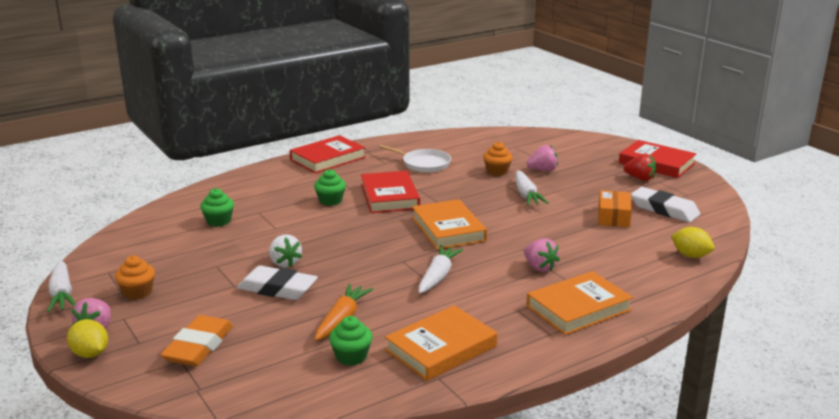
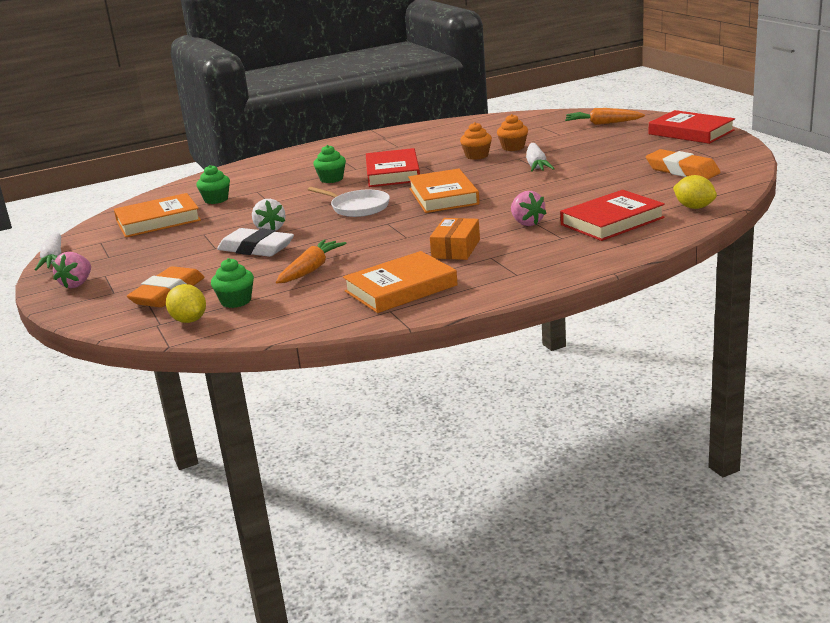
camera: 10 degrees right, 0 degrees up
yellow lemon [67,319,108,358] -> yellow lemon moved to [166,284,206,323]
orange cupcake [115,256,155,300] -> orange cupcake moved to [460,122,492,160]
red book [290,135,366,173] -> red book moved to [560,190,665,241]
green cupcake [329,316,372,366] -> green cupcake moved to [211,258,254,308]
white pan [379,145,451,173] -> white pan moved to [308,187,390,217]
white carrot [419,245,463,294] -> none
orange book [526,271,633,335] -> orange book moved to [114,193,201,238]
pink strawberry [527,145,558,171] -> none
orange box [598,190,632,227] -> orange box moved to [430,218,480,260]
red strawberry [624,153,656,181] -> none
white eraser [631,187,700,223] -> orange eraser [646,149,721,179]
none -> orange carrot [565,108,645,125]

